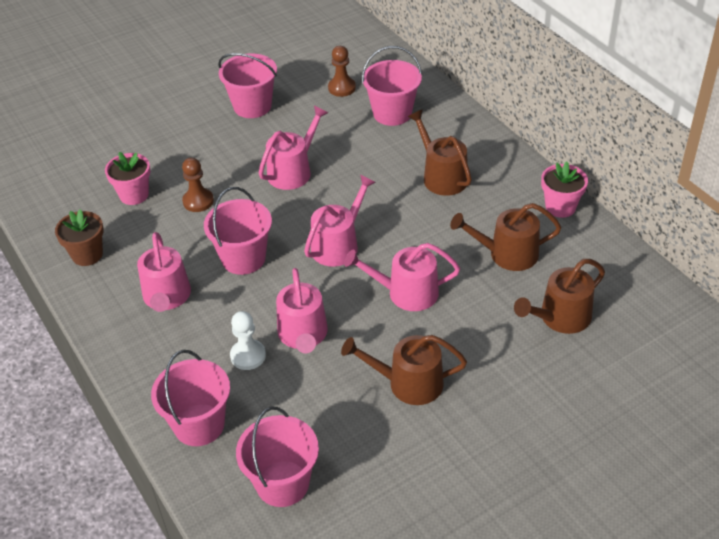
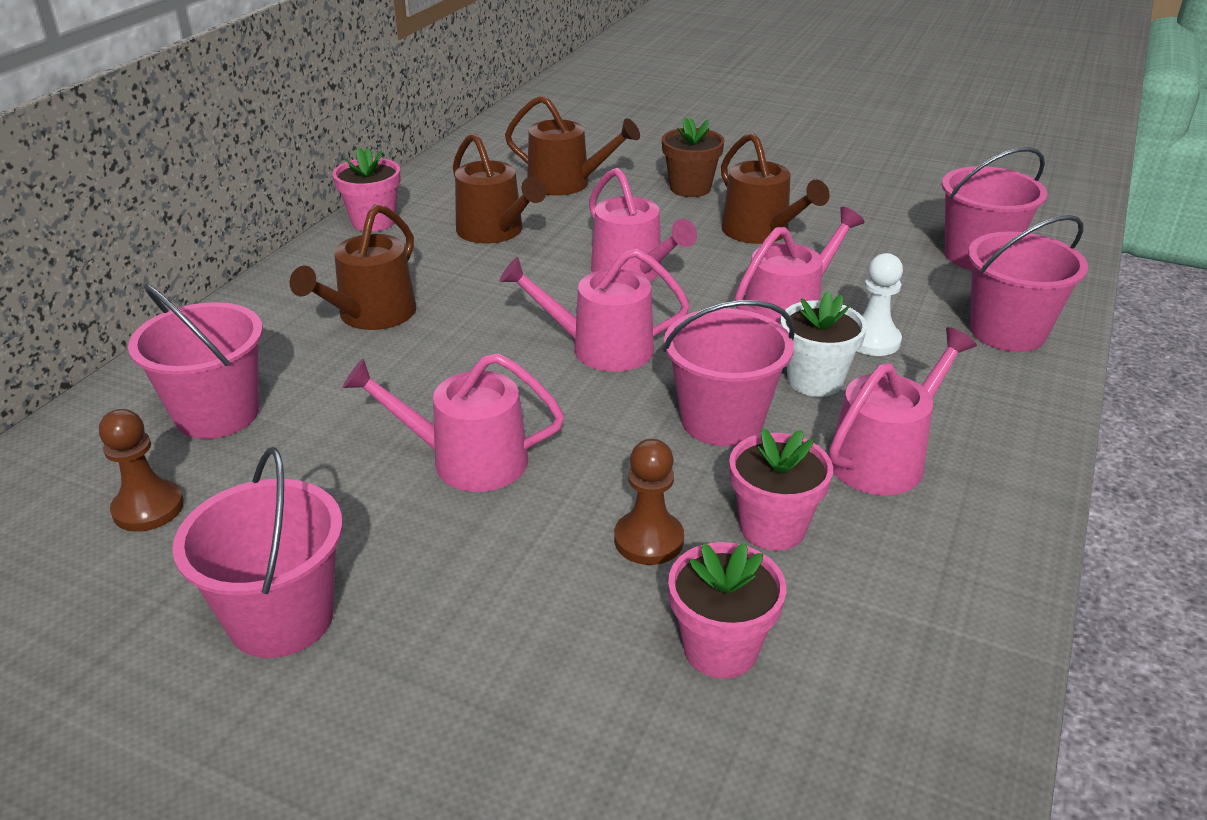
camera: 125 degrees left, 10 degrees down
brown flower pot [55,209,104,266] -> brown flower pot moved to [662,117,725,197]
none -> pink flower pot [729,428,833,551]
none -> white flower pot [781,291,867,397]

